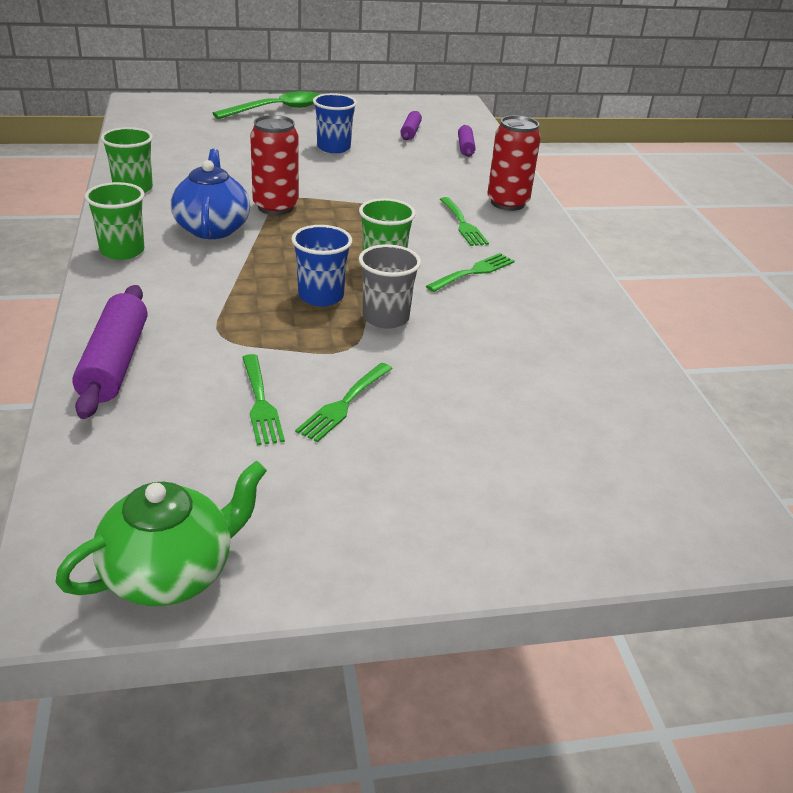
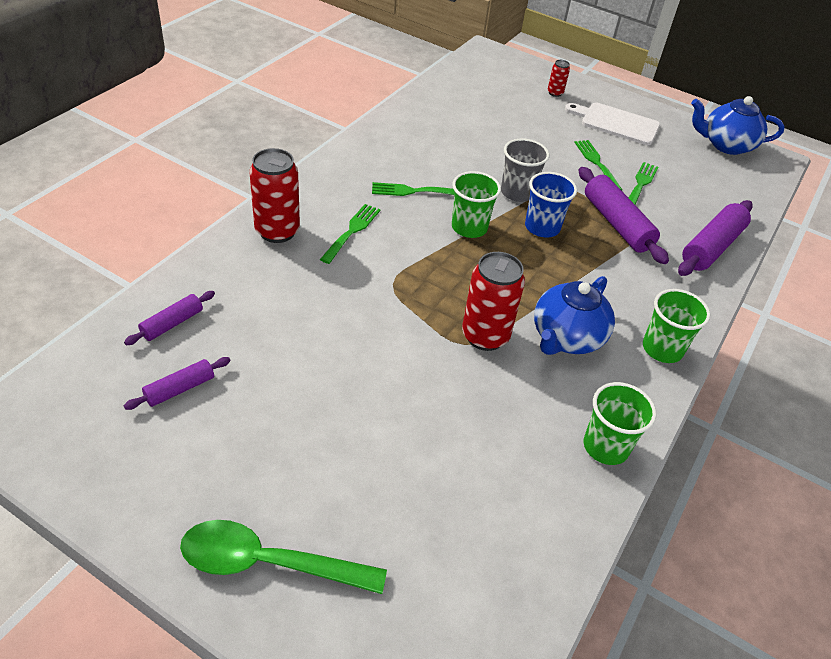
camera: 140 degrees left, 10 degrees up
green teapot [55,461,267,606] -> blue teapot [691,96,785,155]
green fork [295,363,393,442] -> green fork turned 90 degrees counterclockwise [574,140,622,191]
blue cup [313,93,357,153] -> none
none -> red can [548,60,570,97]
none -> white cutting board [565,103,660,145]
none -> purple rolling pin [579,167,669,264]

